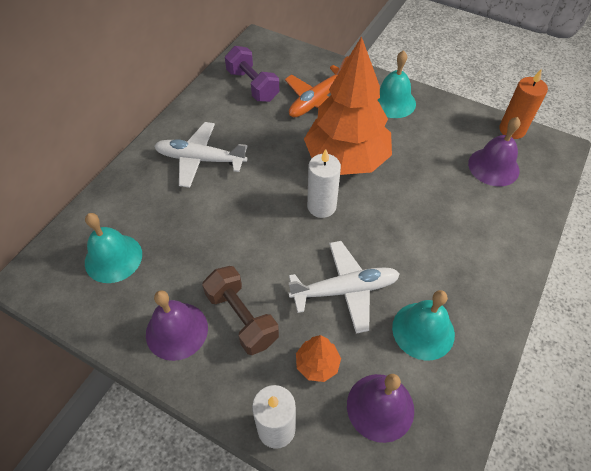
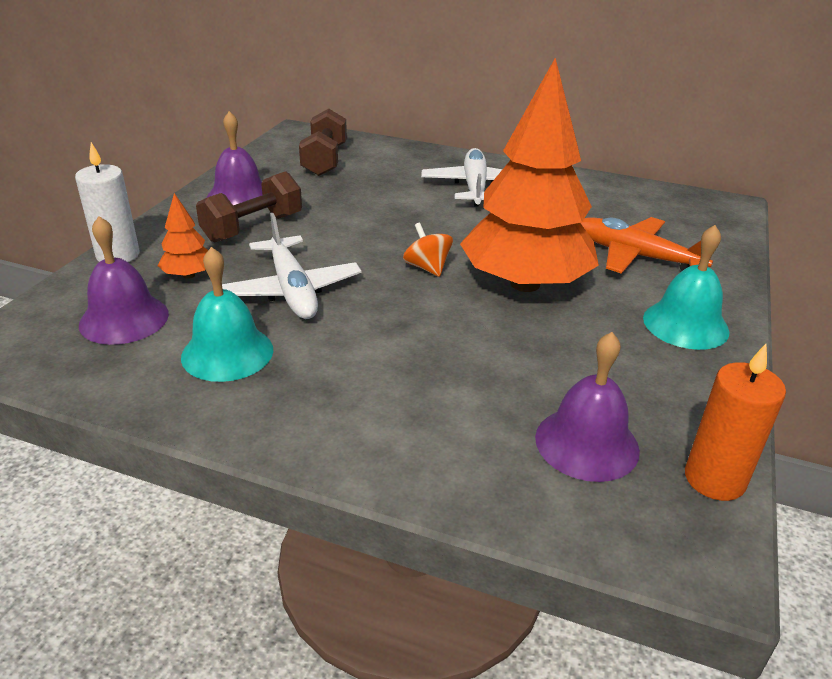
camera: 80 degrees right, 20 degrees down
turquoise bell [85,213,142,283] -> brown dumbbell [299,109,347,176]
purple dumbbell [225,46,279,102] -> none
white candle [307,149,341,218] -> orange spinning top [403,223,453,277]

